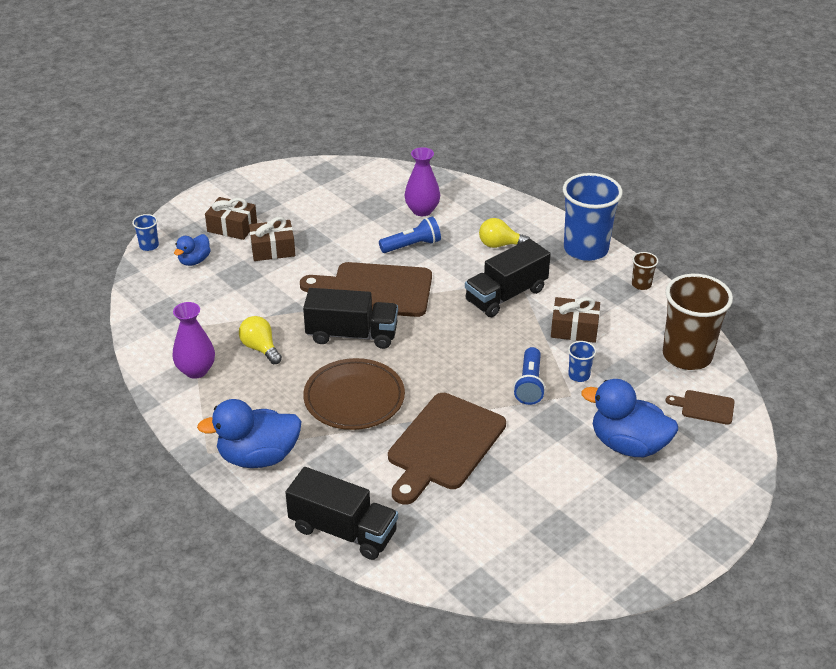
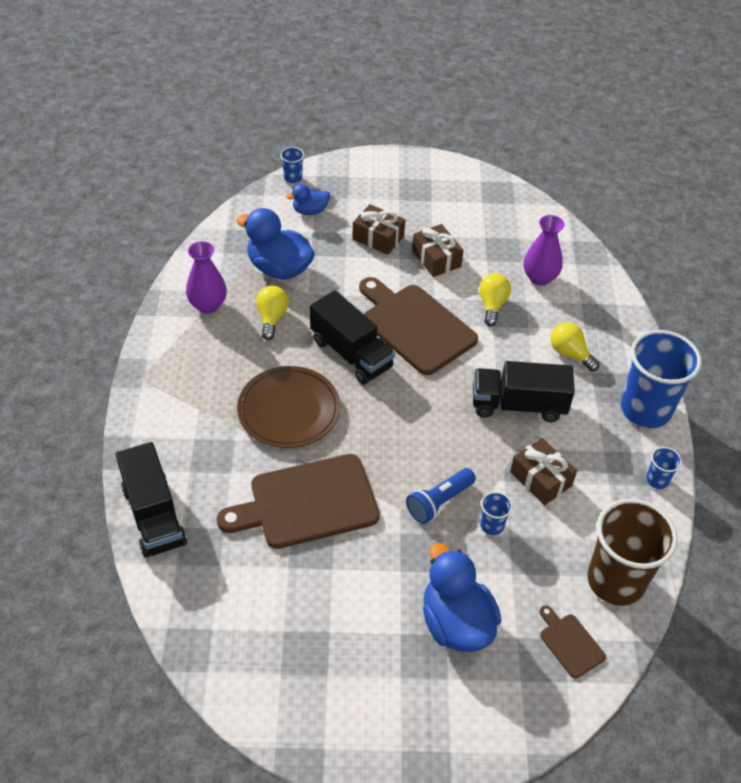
camera: 40 degrees right, 10 degrees up
blue duck [197,399,302,468] -> blue duck moved to [236,208,315,280]
brown gift [205,197,257,240] -> brown gift moved to [412,224,464,277]
blue flashlight [379,217,441,253] -> yellow light bulb [479,273,511,326]
brown cup [632,252,658,290] -> blue cup [646,447,682,489]

